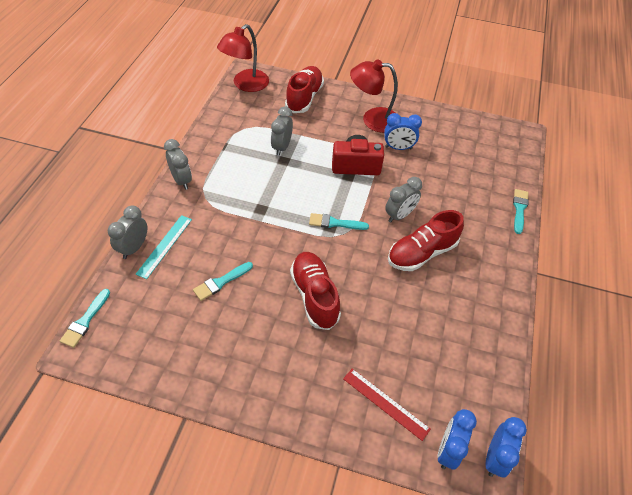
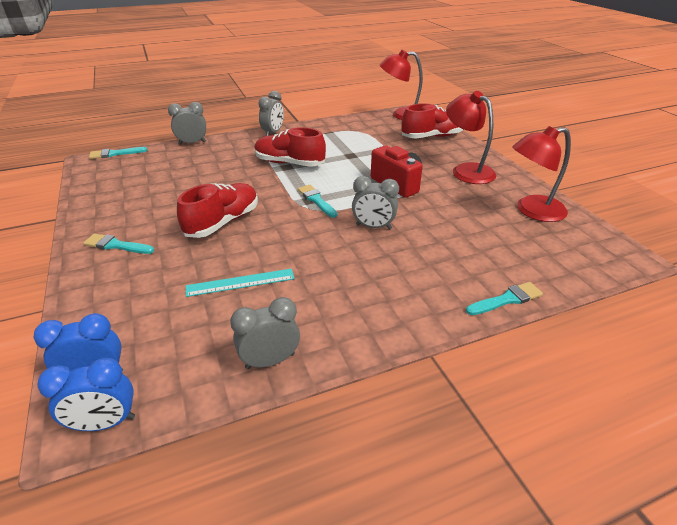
camera: 55 degrees right, 15 degrees down
turquoise ruler [136,215,192,279] -> turquoise ruler moved to [186,268,295,297]
turquoise brush [193,262,253,301] -> turquoise brush moved to [83,234,154,254]
grey clock [271,107,293,156] -> grey clock moved to [230,297,300,369]
red ruler [343,369,431,441] -> none
blue clock [384,113,422,150] -> none
red shoe [388,210,464,271] -> red shoe moved to [254,127,326,167]
none -> red lamp [512,126,571,222]

